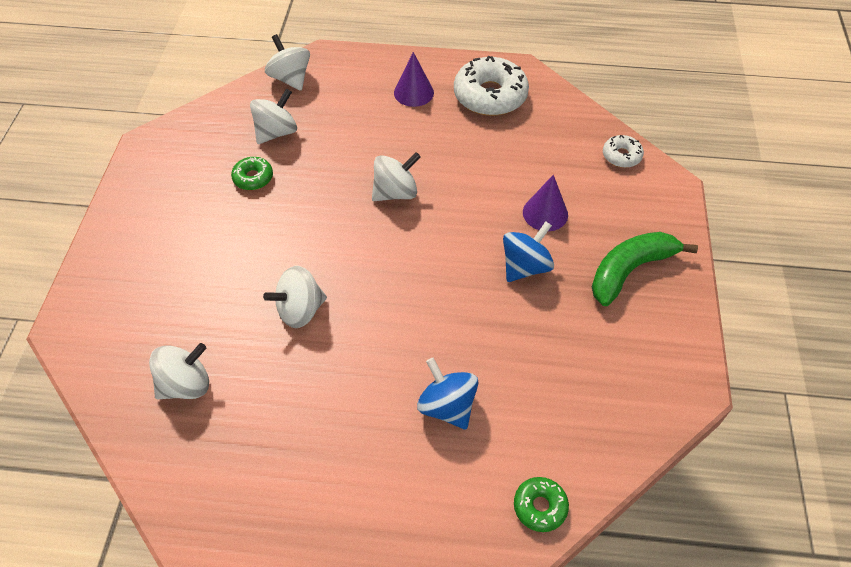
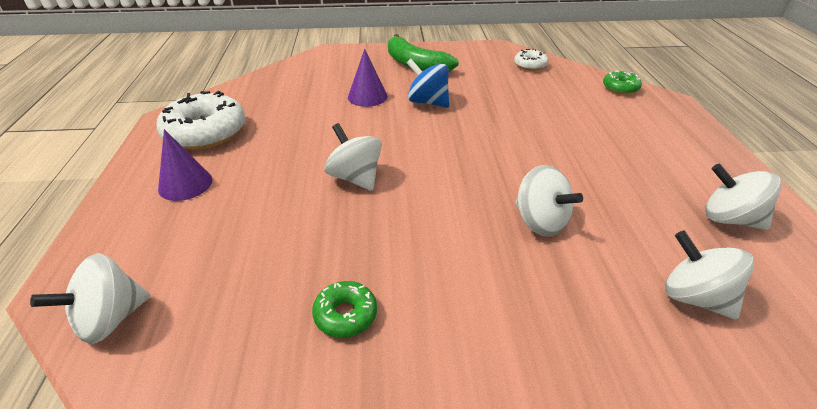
camera: 100 degrees left, 15 degrees down
white spinning top [250,89,297,144] -> white spinning top moved to [705,164,782,230]
blue spinning top [417,358,478,429] -> none
white donut [603,135,644,168] -> white donut moved to [514,49,548,71]

